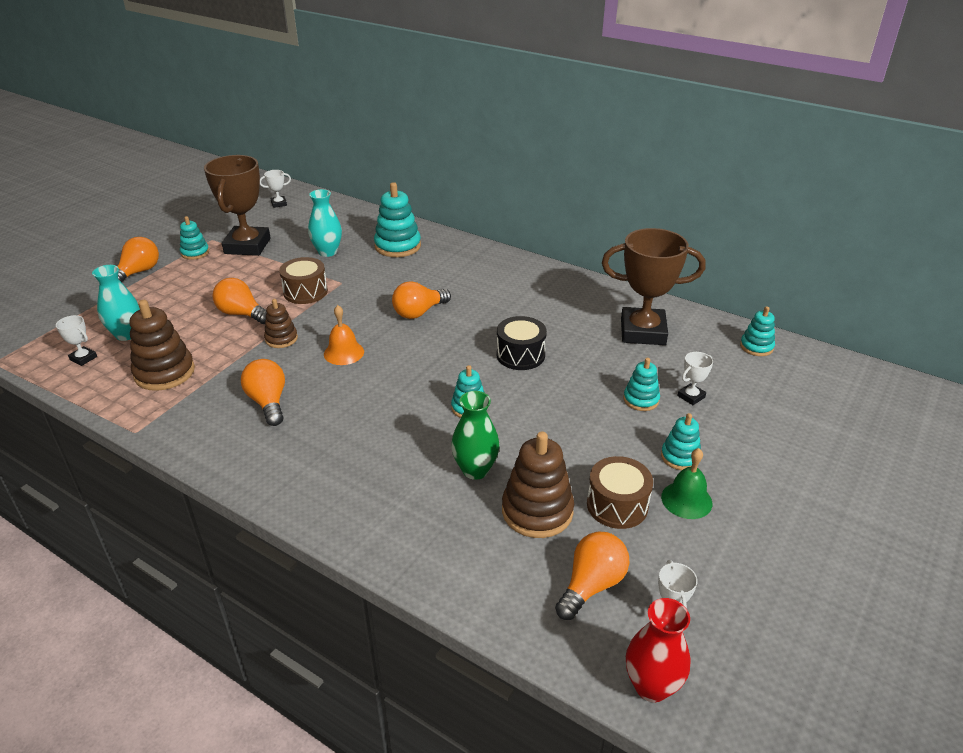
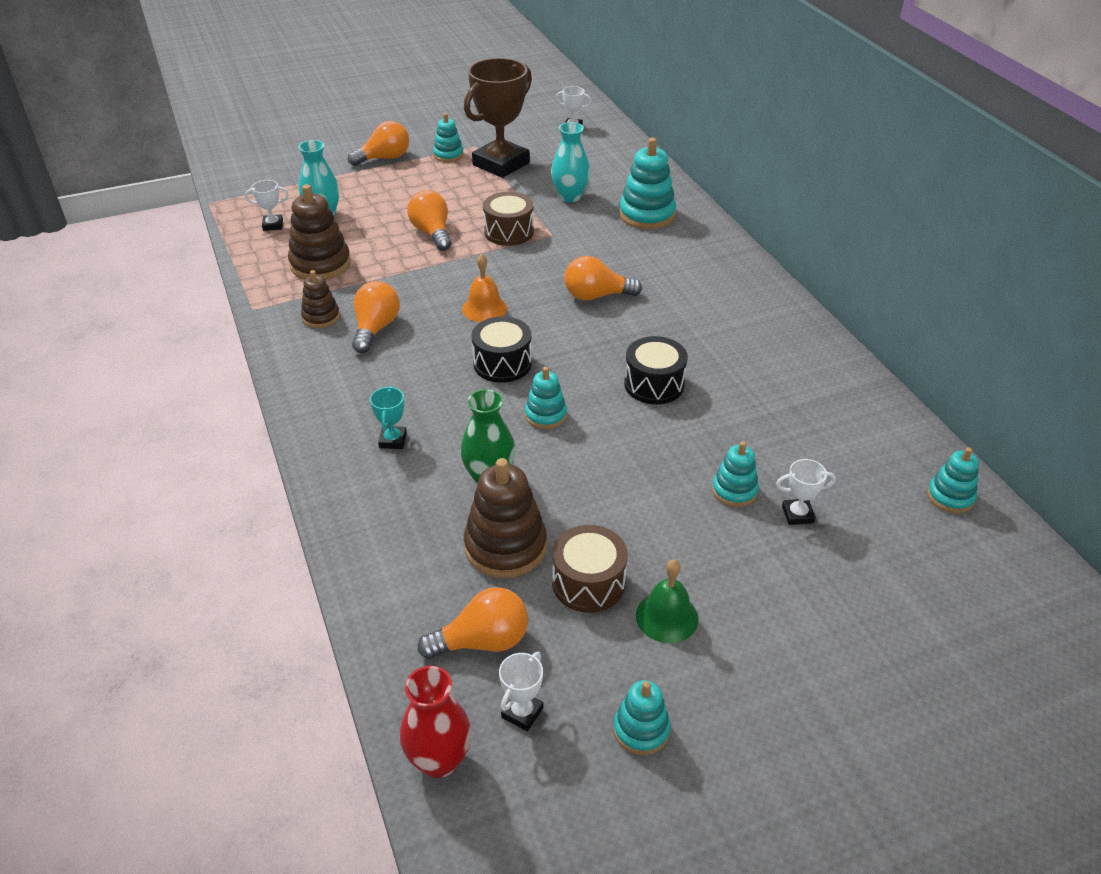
camera: 35 degrees right, 5 degrees up
white trophy [56,315,97,366] -> white trophy turned 75 degrees counterclockwise [245,180,289,231]
brown stacking toy [264,299,298,348] -> brown stacking toy moved to [301,270,340,328]
brown trophy [602,228,705,345] -> none
turquoise stacking toy [661,413,701,470] -> turquoise stacking toy moved to [613,680,671,755]
none -> turquoise trophy [370,386,407,449]
none -> black drum [471,316,532,383]

